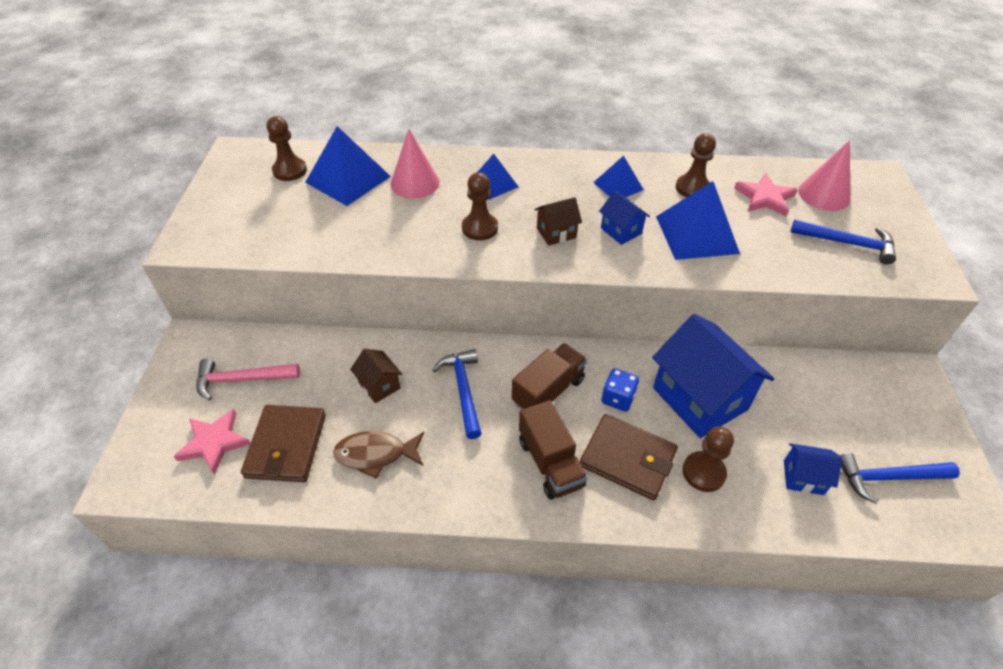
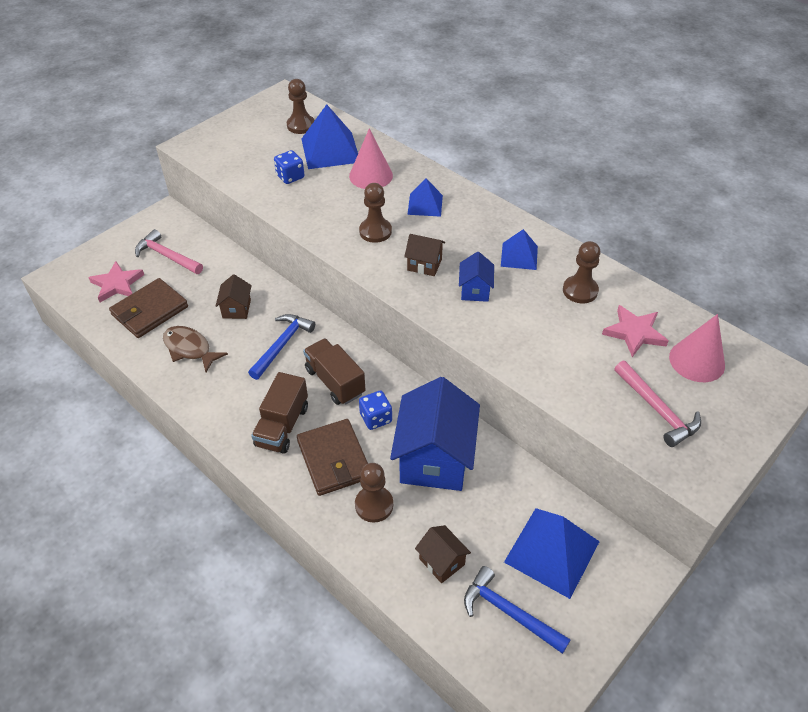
camera: 40 degrees right, 0 degrees up
brown truck [512,343,587,410] -> brown truck turned 120 degrees counterclockwise [303,338,365,405]
blue pyramid [656,181,740,260] -> blue pyramid moved to [504,508,600,599]
blue house [784,443,842,495] -> brown house [415,525,471,583]
blue hammer [791,220,896,265] -> pink hammer [614,361,701,447]
none -> blue dice [274,150,304,184]

